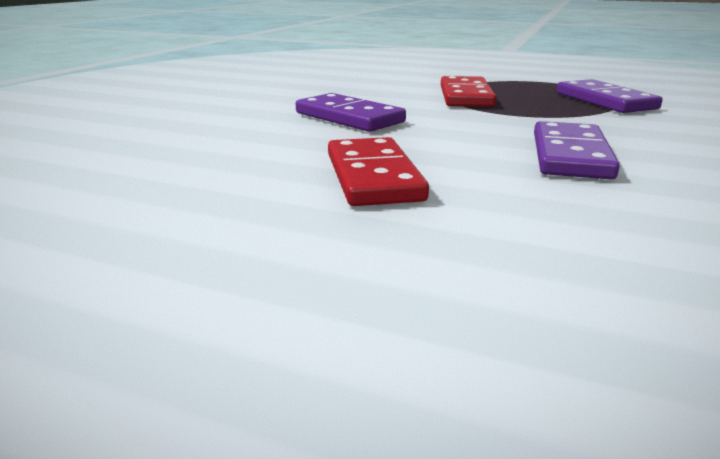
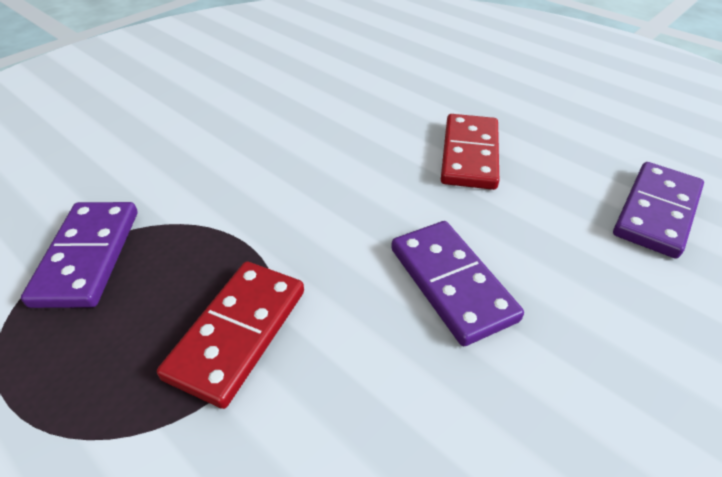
camera: 160 degrees left, 20 degrees up
purple domino [534,121,620,179] -> purple domino moved to [613,162,704,258]

